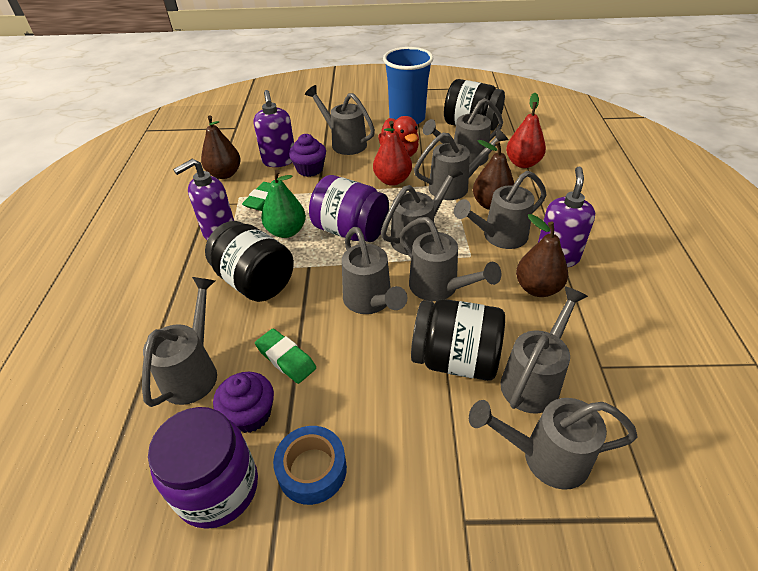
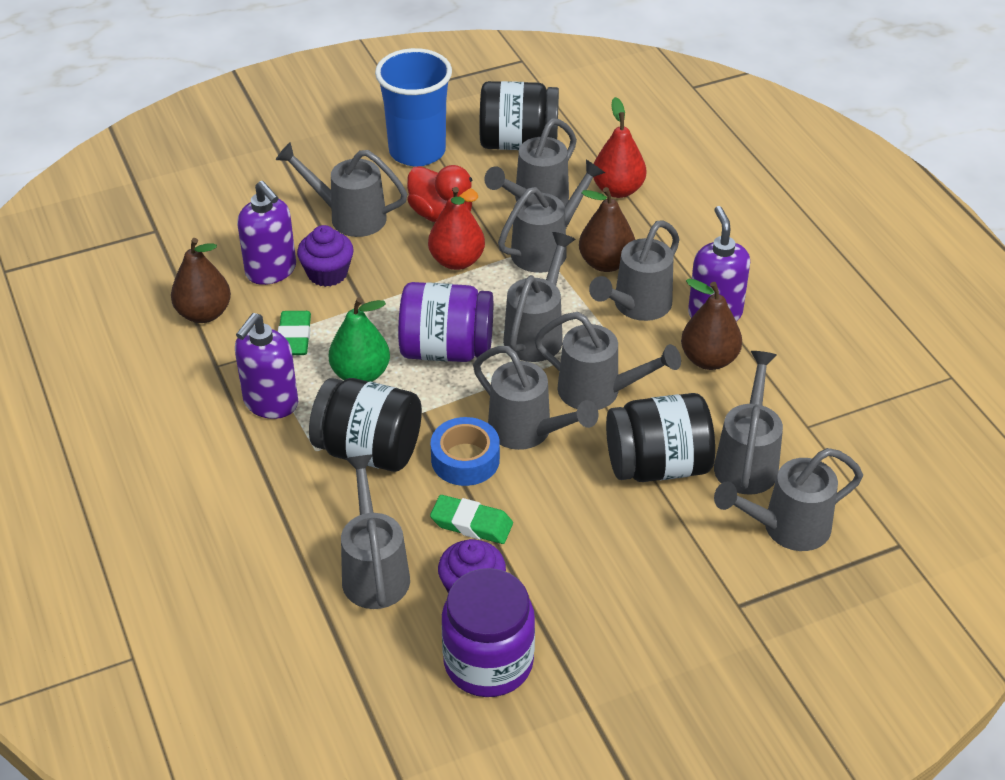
camera: 25 degrees left, 0 degrees up
blue tape [273,426,347,505] -> blue tape moved to [431,417,500,486]

